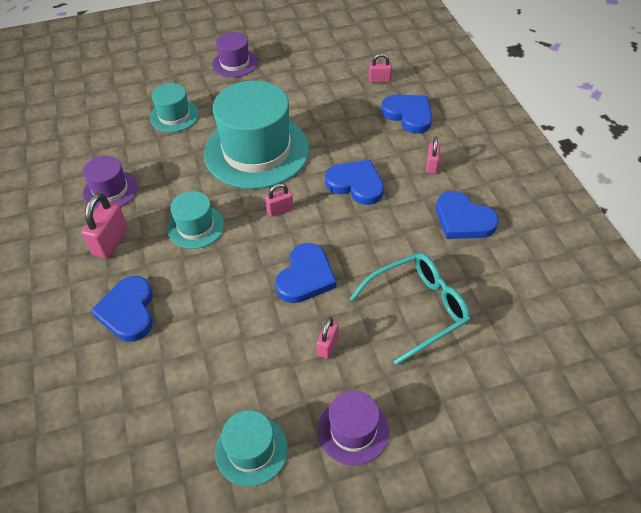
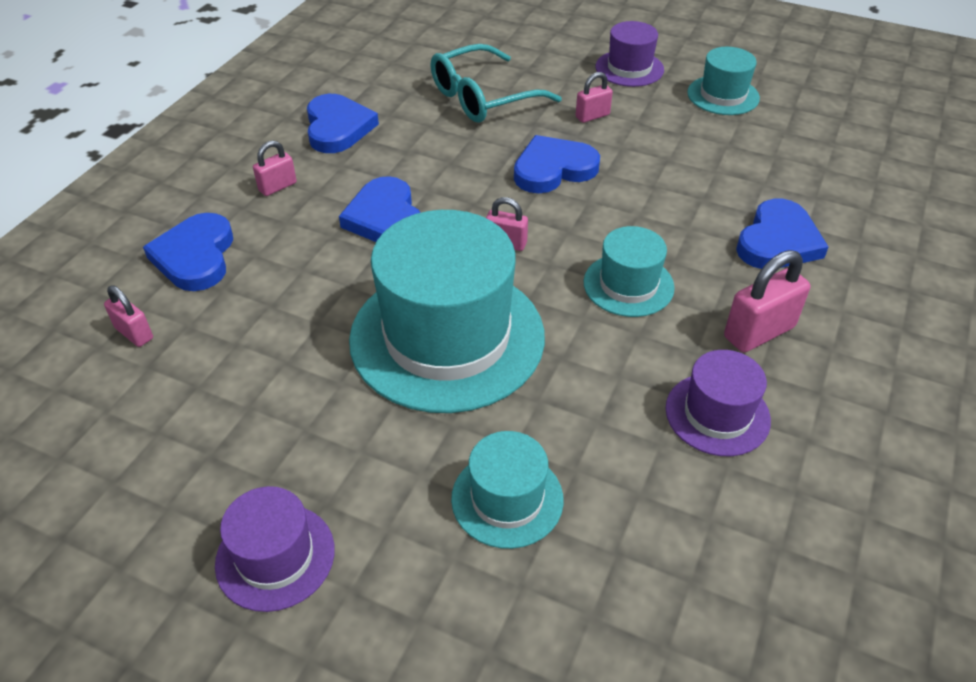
camera: 140 degrees left, 5 degrees down
turquoise glasses [350,253,470,365] -> turquoise glasses turned 45 degrees counterclockwise [431,44,562,123]

